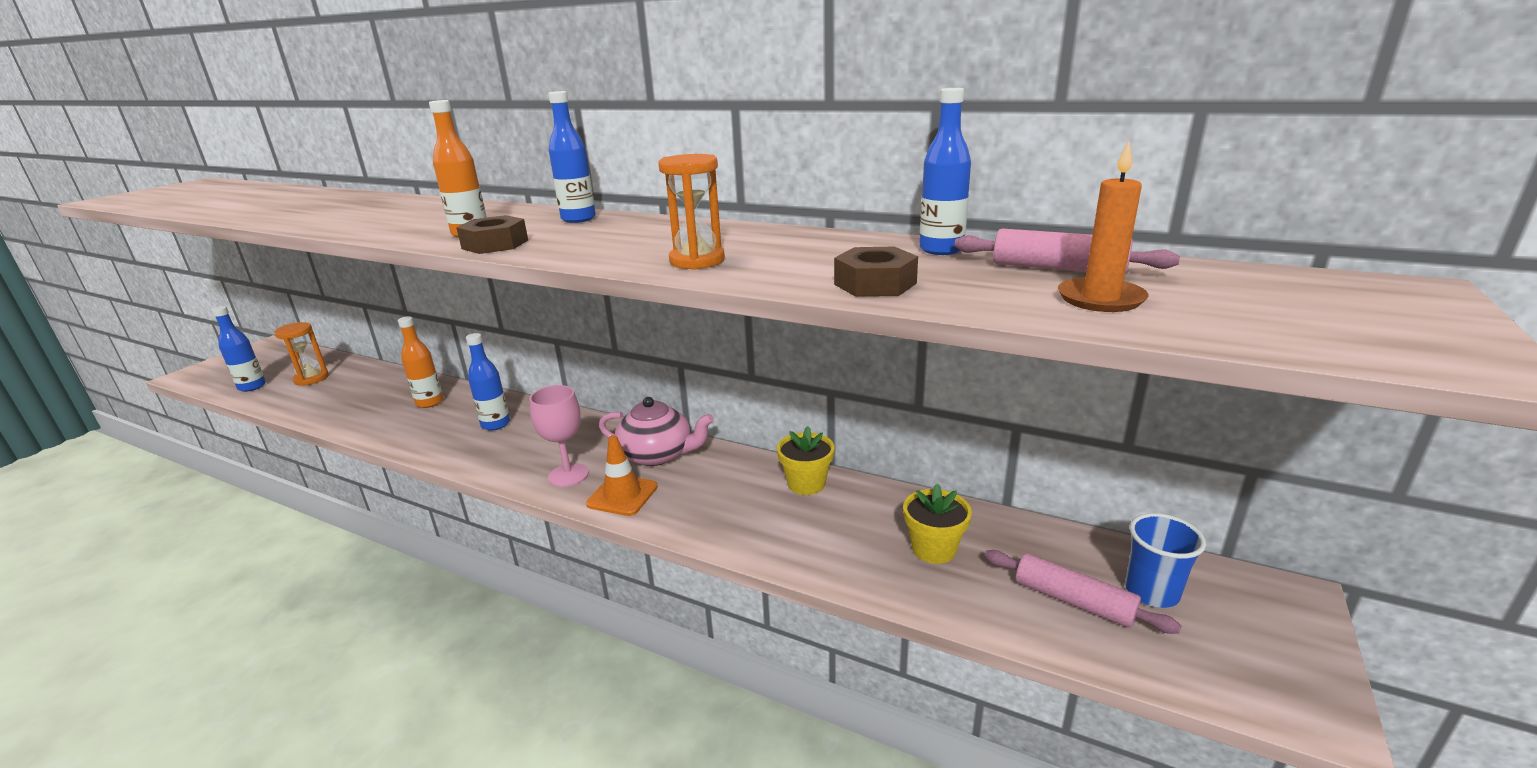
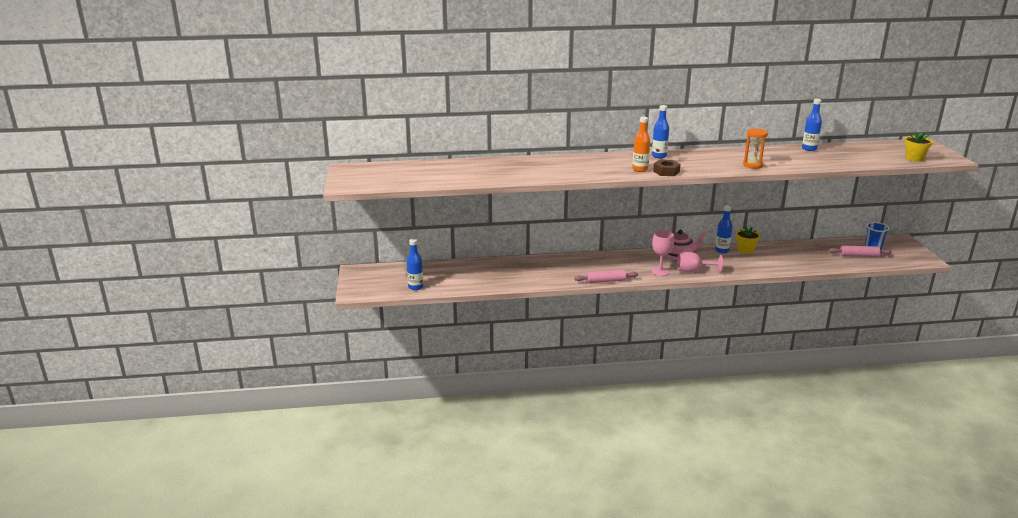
camera: 35 degrees left, 0 degrees up
orange hourglass [274,322,329,386] -> none
orange bottle [398,316,443,408] -> none
blue bottle [466,333,510,431] -> blue bottle moved to [715,205,733,253]
orange traffic cone [586,435,658,516] -> pink goblet [677,252,723,273]
brown nut [834,246,918,297] -> none
yellow flower pot [903,484,972,564] -> yellow flower pot moved to [904,131,933,162]
pink rolling pin [954,228,1180,274] -> pink rolling pin moved to [574,270,638,283]
orange candle [1058,141,1149,312] -> none

